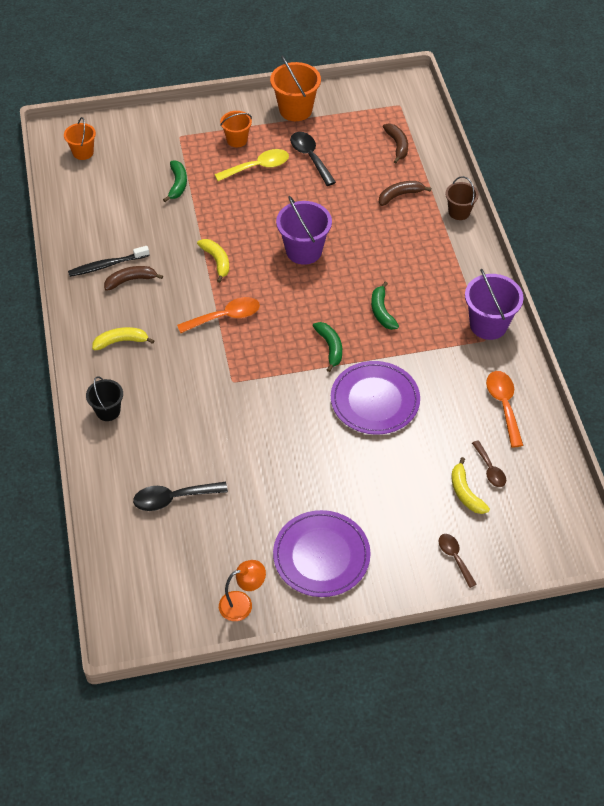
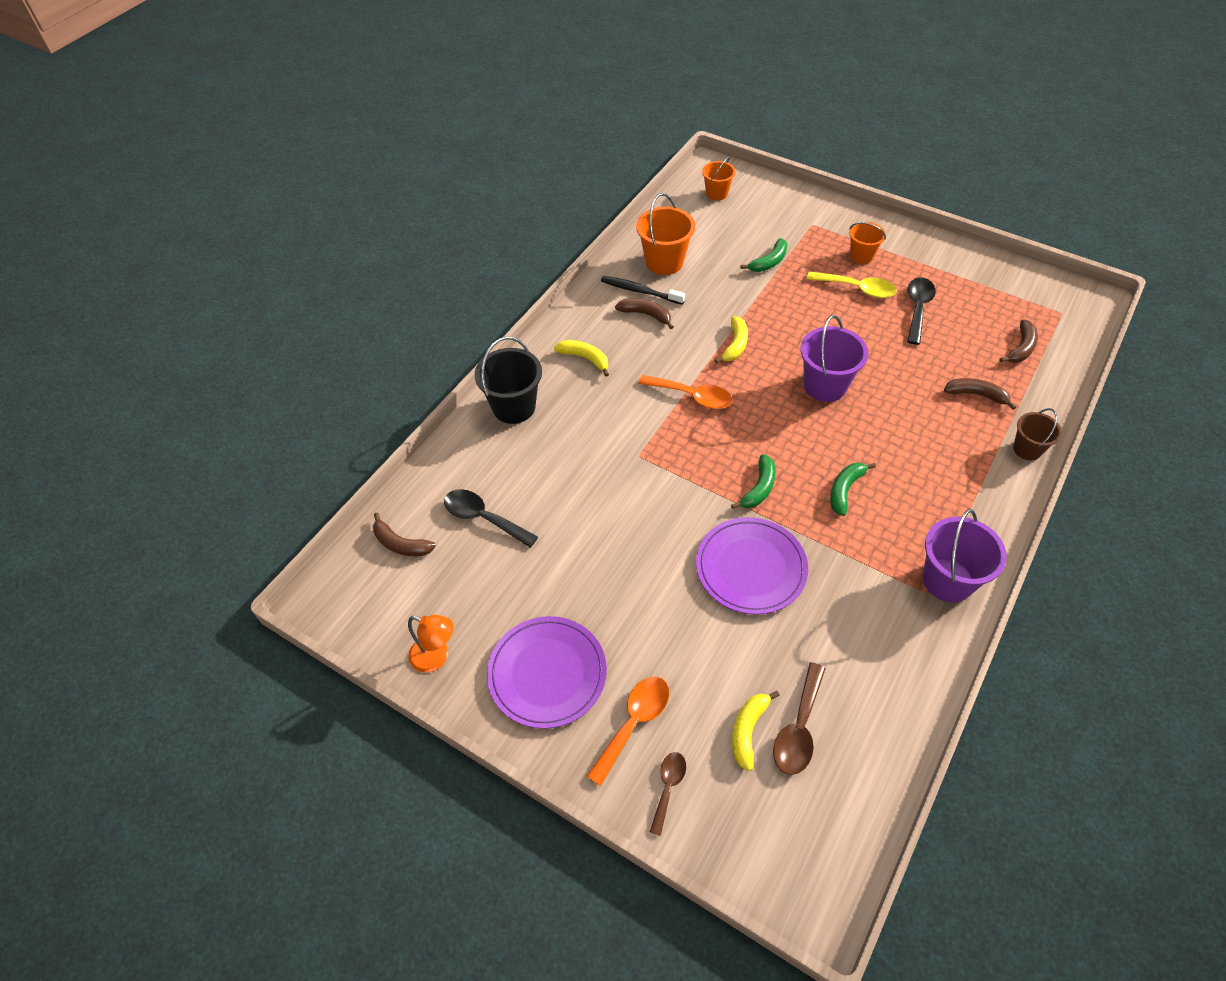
camera: 45 degrees right, 0 degrees up
black bucket [86,376,123,421] -> black bucket [475,337,542,424], size x1.63
orange bucket [270,56,321,121] -> orange bucket moved to [636,193,695,275]
brown spoon [472,440,506,487] -> brown spoon [773,662,826,775], size x1.55
orange spoon [486,371,523,448] -> orange spoon moved to [587,677,669,786]
none -> brown banana [373,513,436,557]

